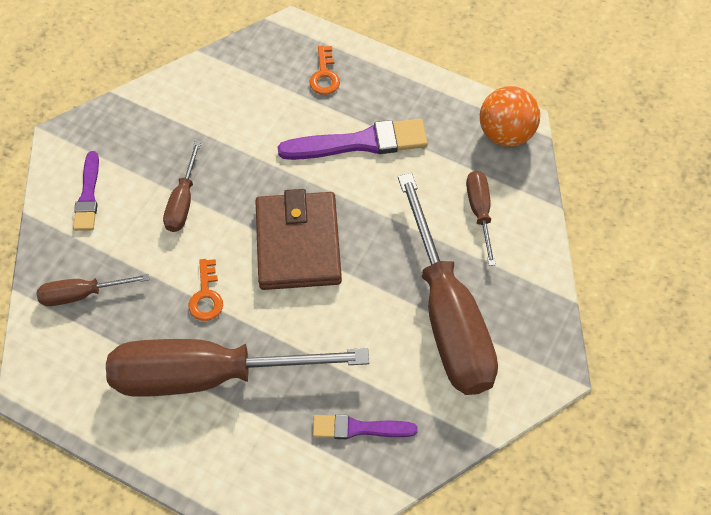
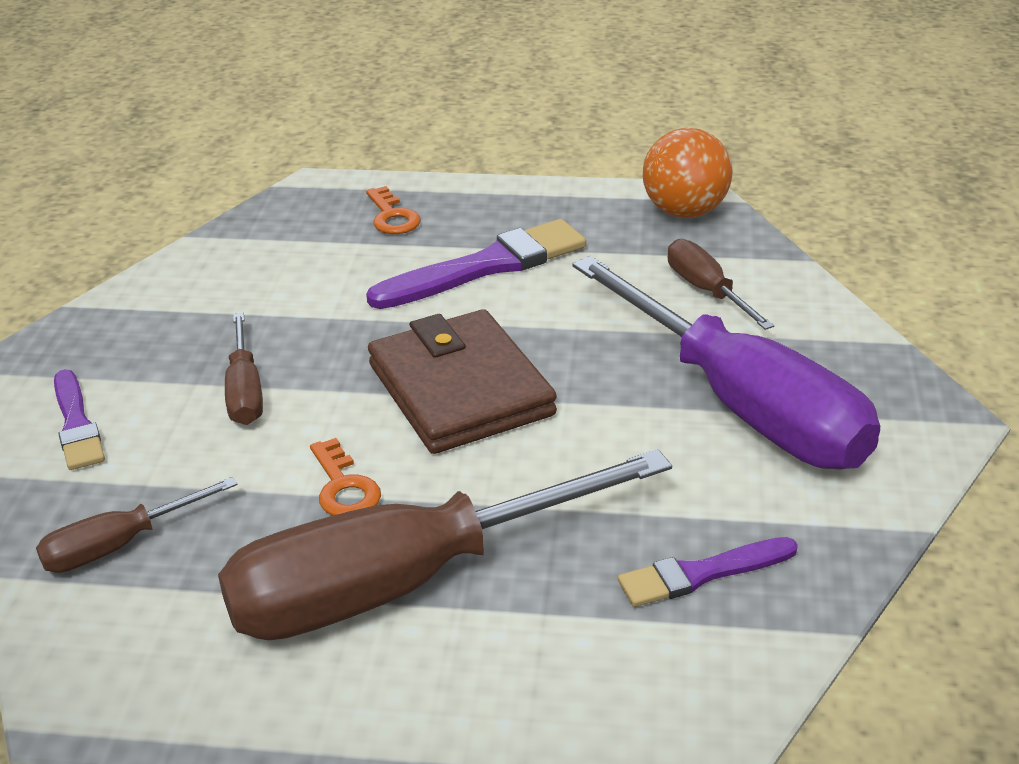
camera: 20 degrees left, 25 degrees down
brown screwdriver [398,173,498,395] -> purple screwdriver [572,256,880,469]

